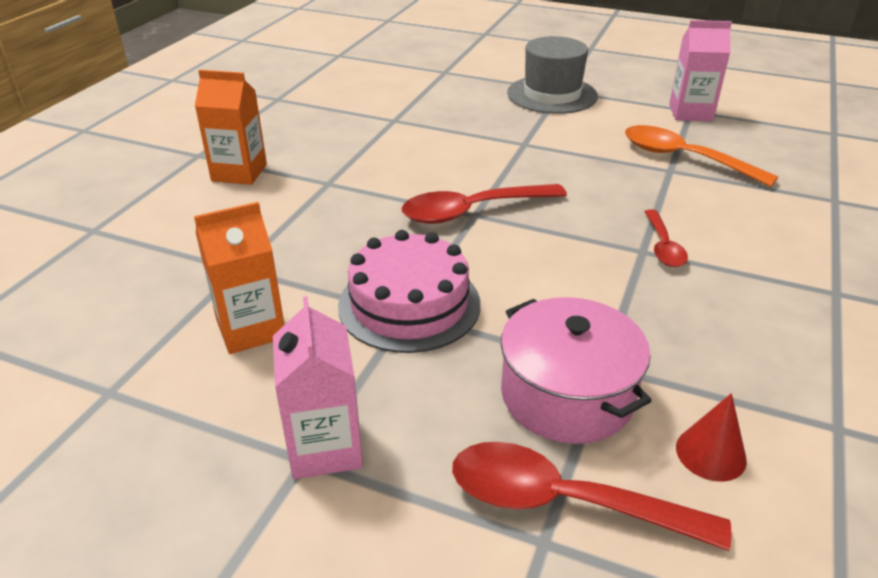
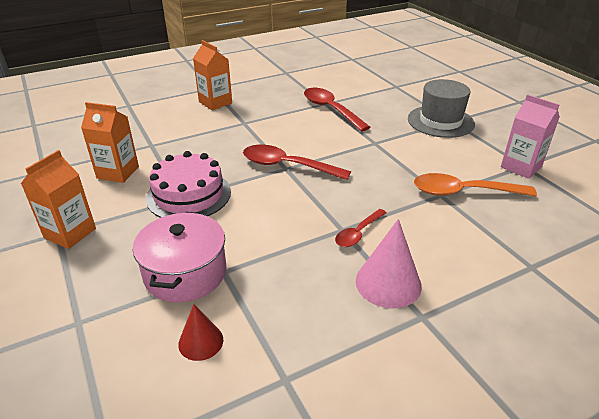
camera: 40 degrees right, 0 degrees up
pink carton [273,296,363,479] -> orange carton [21,150,96,249]
red spoon [452,442,731,551] -> red spoon moved to [304,88,370,131]
orange spoon [625,125,778,187] -> orange spoon turned 75 degrees counterclockwise [414,173,537,197]
none -> pink cone [356,219,422,308]

